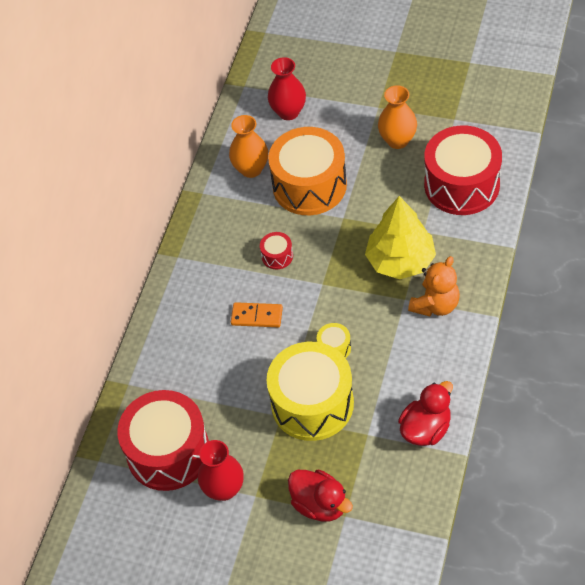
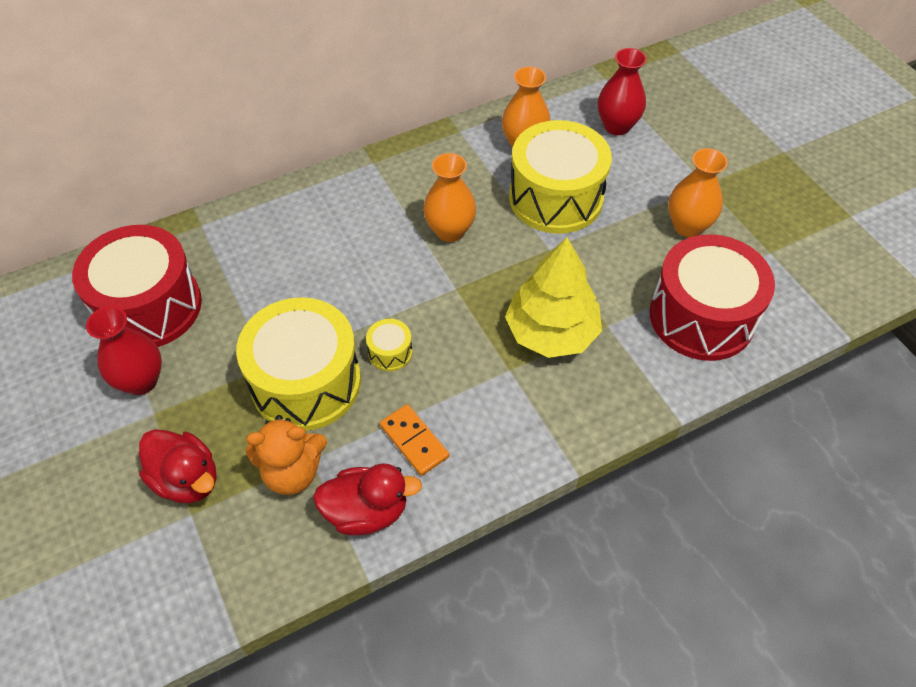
camera: 40 degrees right, 0 degrees up
orange domino [231,302,283,327] -> orange domino moved to [380,404,449,476]
red drum [260,232,293,269] -> orange vase [423,153,476,242]
orange drum [268,127,347,215] -> yellow drum [509,120,612,234]
red duck [288,470,353,522] -> red duck turned 45 degrees counterclockwise [139,429,216,503]
orange teddy bear [408,256,460,316] -> orange teddy bear moved to [246,415,327,495]

